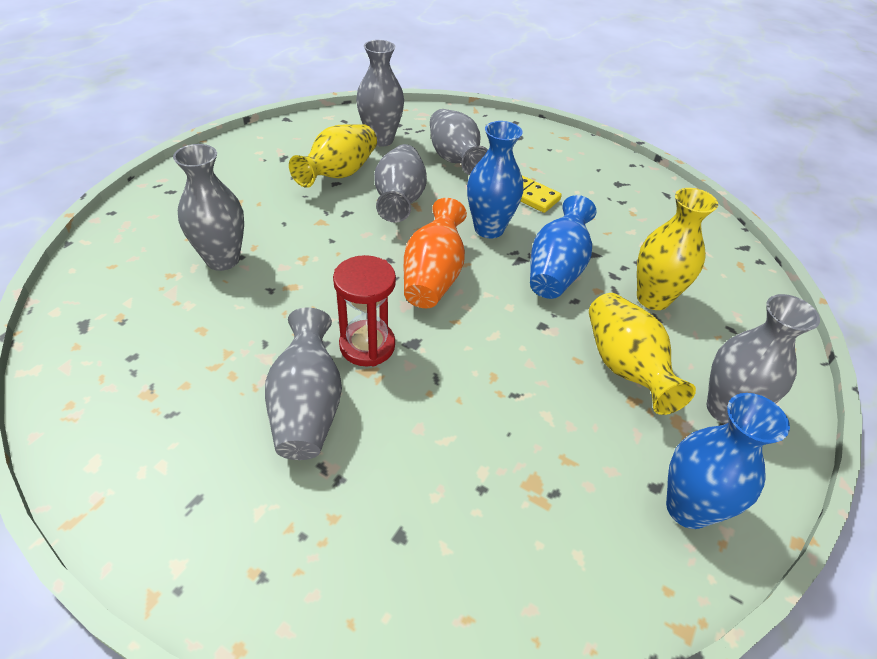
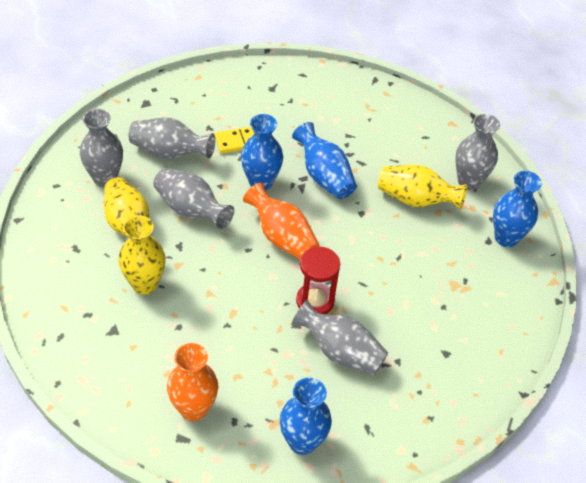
camera: 55 degrees left, 5 degrees up
grey vase [173,144,244,271] -> none
yellow vase [637,188,718,310] -> yellow vase moved to [118,215,166,294]
none -> orange vase [167,343,218,421]
none -> blue vase [280,378,332,455]

